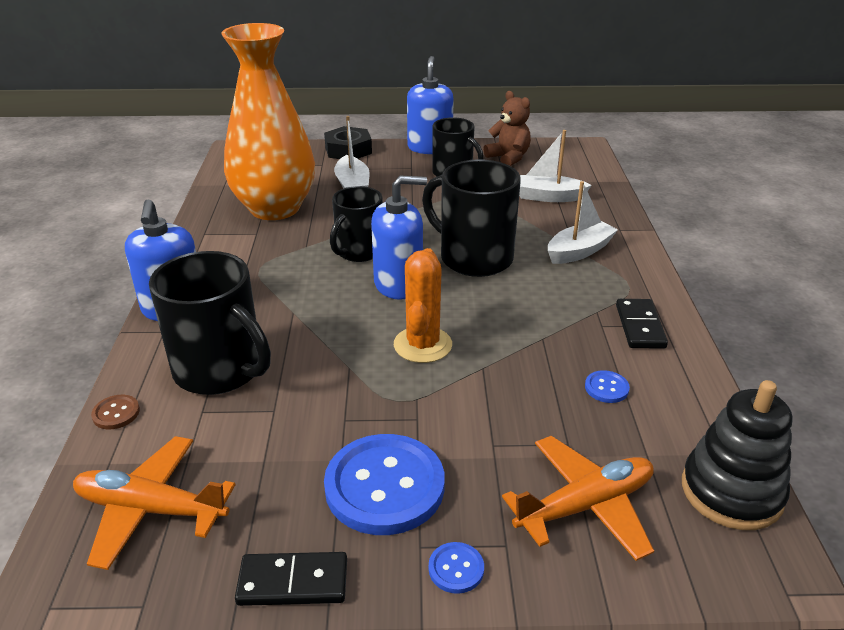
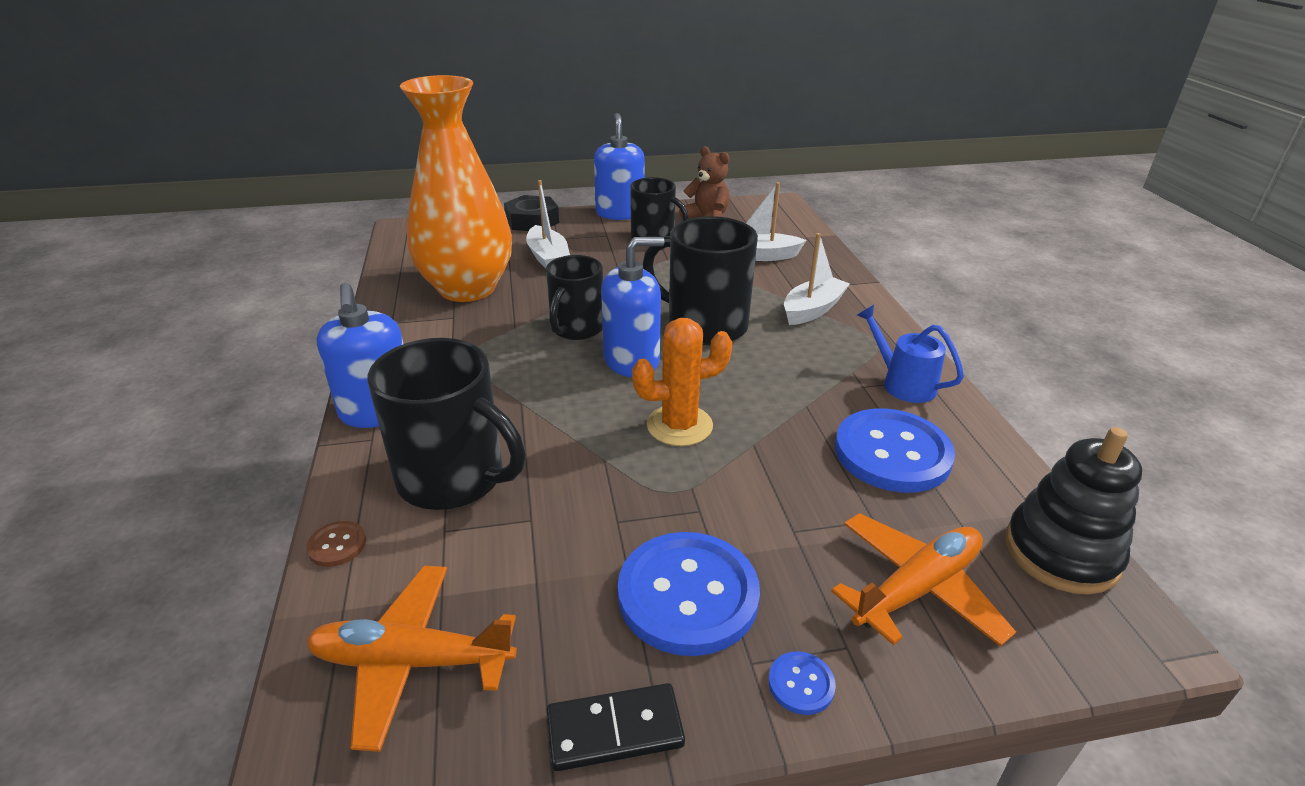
camera: 10 degrees left, 0 degrees up
orange cactus [394,248,452,363] -> orange cactus turned 75 degrees clockwise [632,318,732,446]
blue button [585,370,630,403] -> blue button [835,408,955,493], size x2.39
black domino [616,299,668,349] -> blue watering can [857,305,964,403]

